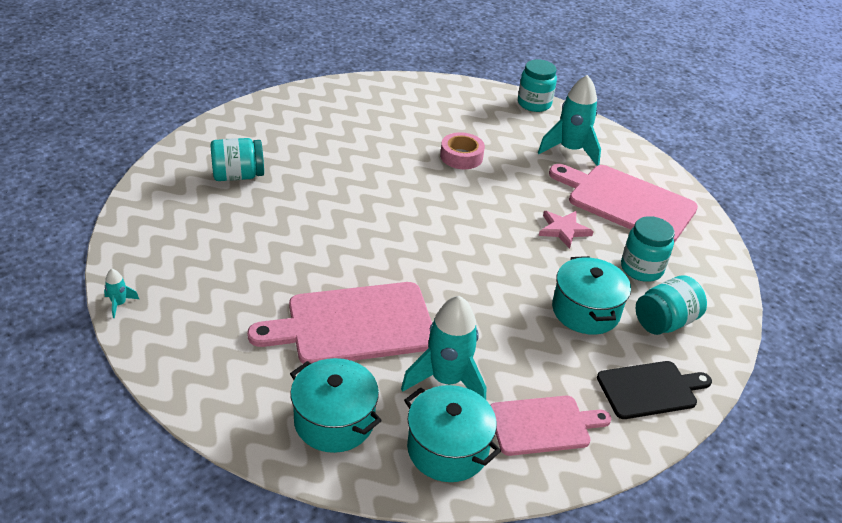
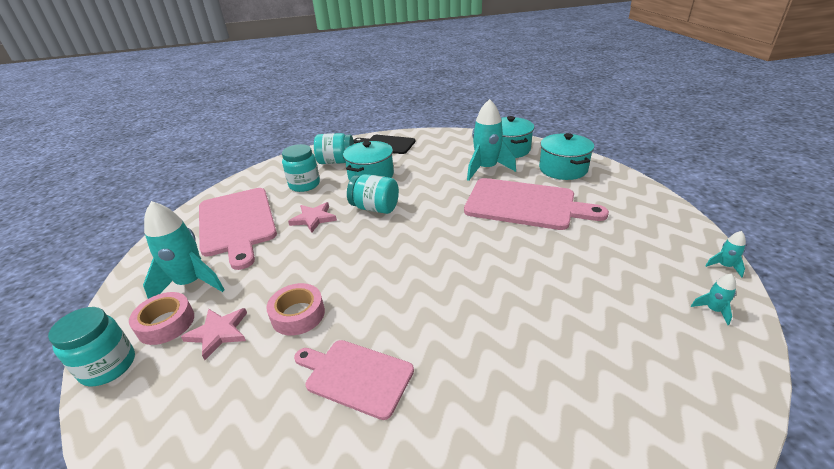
camera: 140 degrees left, 5 degrees down
turquoise jar [210,138,264,181] -> turquoise jar moved to [347,174,399,214]
pink cutting board [490,396,611,456] -> pink cutting board moved to [294,340,414,420]
none -> pink tape [129,292,194,345]
none -> pink star [181,308,247,360]
none -> turquoise rocket [691,274,736,325]

